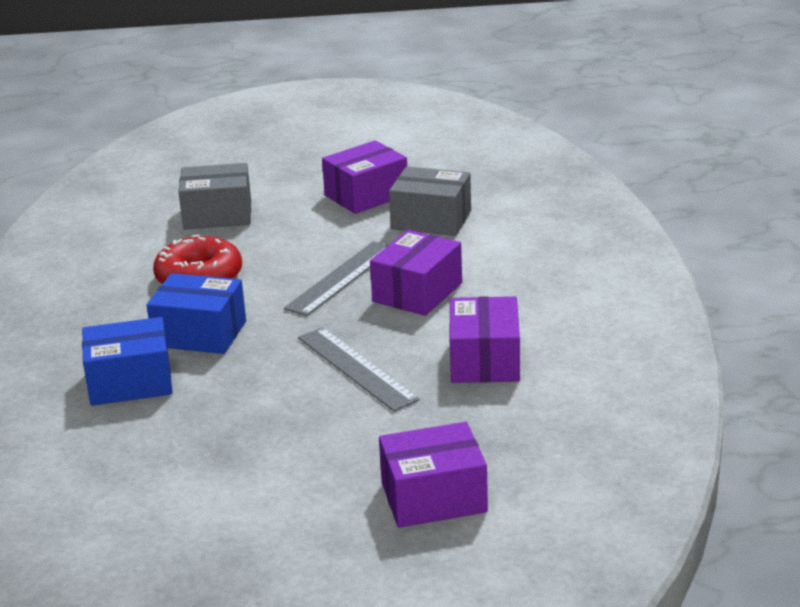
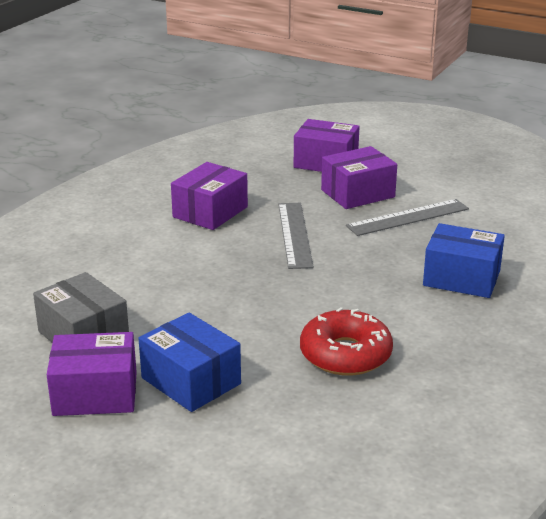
camera: 150 degrees left, 0 degrees up
blue box [147,273,246,354] -> blue box moved to [138,313,241,412]
grey box [178,163,251,230] -> none
grey ruler [284,241,388,316] -> grey ruler moved to [346,199,469,236]
purple box [370,230,462,316] -> purple box moved to [321,146,397,209]

